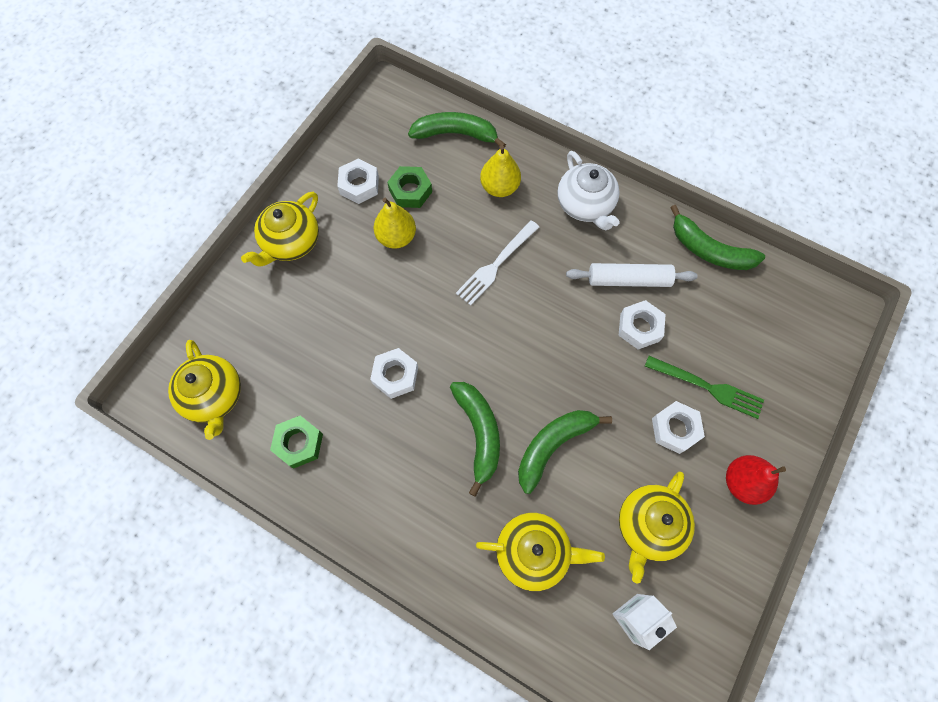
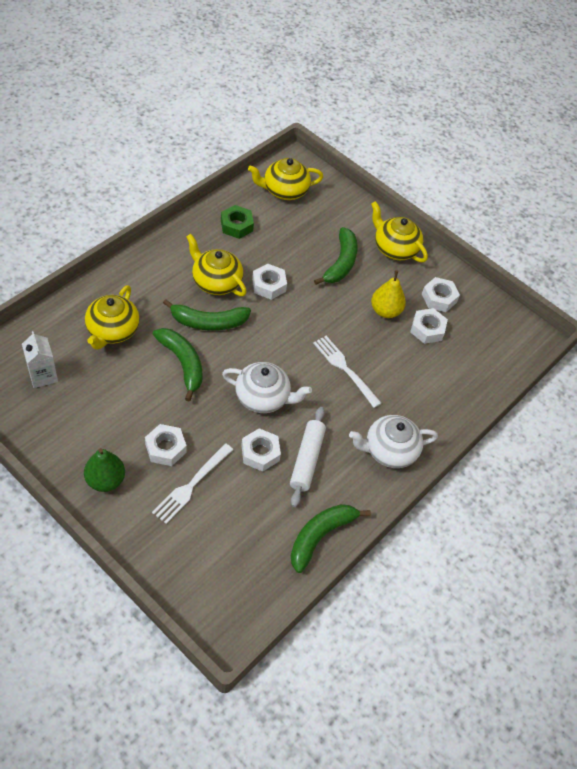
camera: 95 degrees right, 15 degrees down
green nut [387,166,432,208] -> white nut [410,308,448,344]
green banana [408,112,506,148] -> green banana moved to [314,227,358,285]
yellow pear [480,145,521,197] -> none
yellow teapot [619,472,695,584] -> yellow teapot moved to [186,234,247,296]
green fork [645,356,764,419] -> white fork [152,443,233,524]
red pear [726,455,786,505] -> green pear [84,448,125,492]
none -> white teapot [222,362,312,413]

